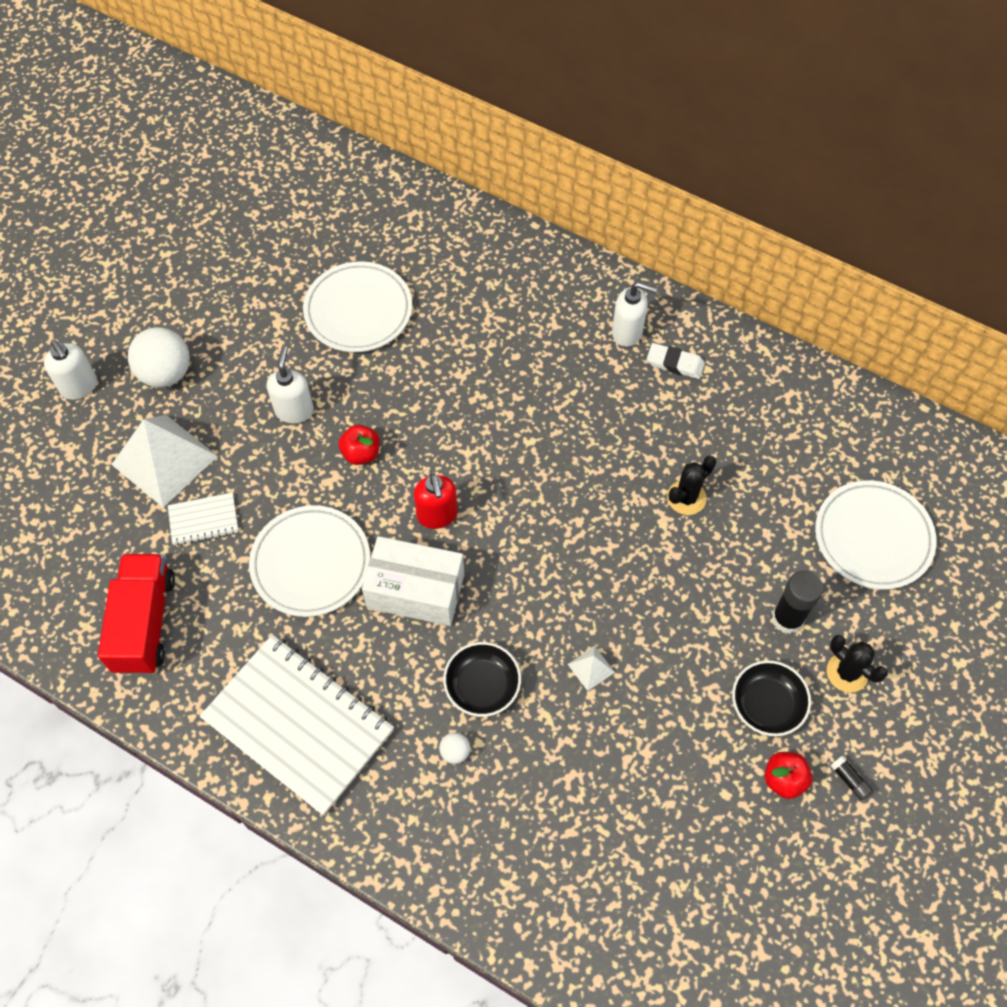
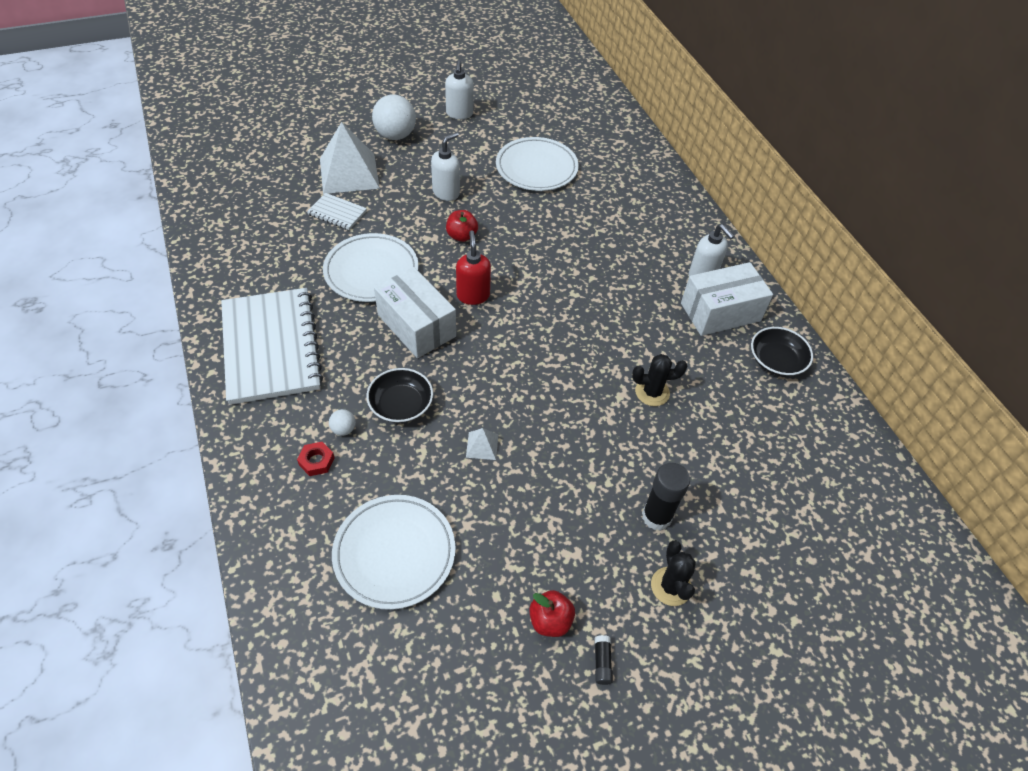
camera: 35 degrees right, 10 degrees down
white soap dispenser [44,340,97,400] -> white soap dispenser moved to [445,60,473,119]
red truck [98,554,175,674] -> none
red soap dispenser [414,473,458,529] -> red soap dispenser turned 150 degrees clockwise [456,230,491,305]
white eraser [647,343,705,379] -> white box [681,262,773,336]
black bowl [732,660,811,736] -> black bowl moved to [751,327,813,376]
white plate [815,480,937,590] -> white plate moved to [332,495,456,610]
none -> red nut [297,442,335,476]

